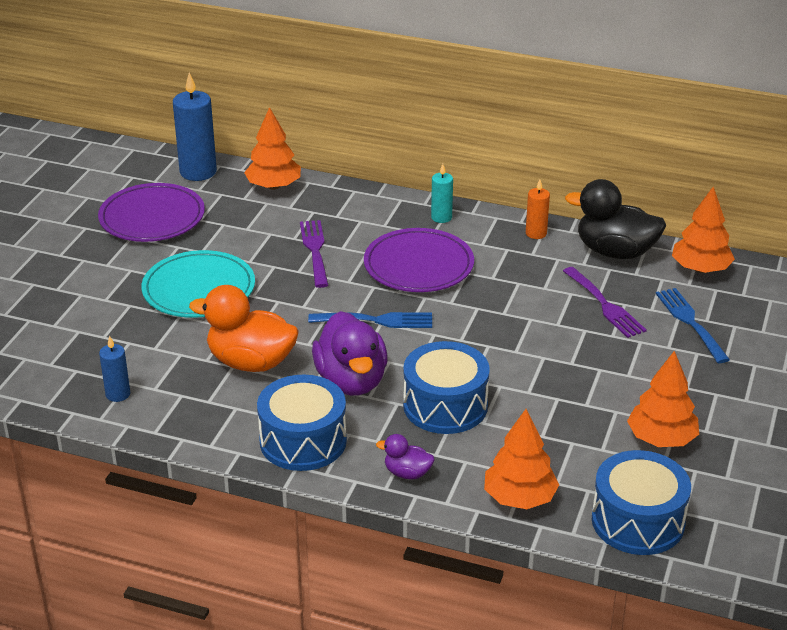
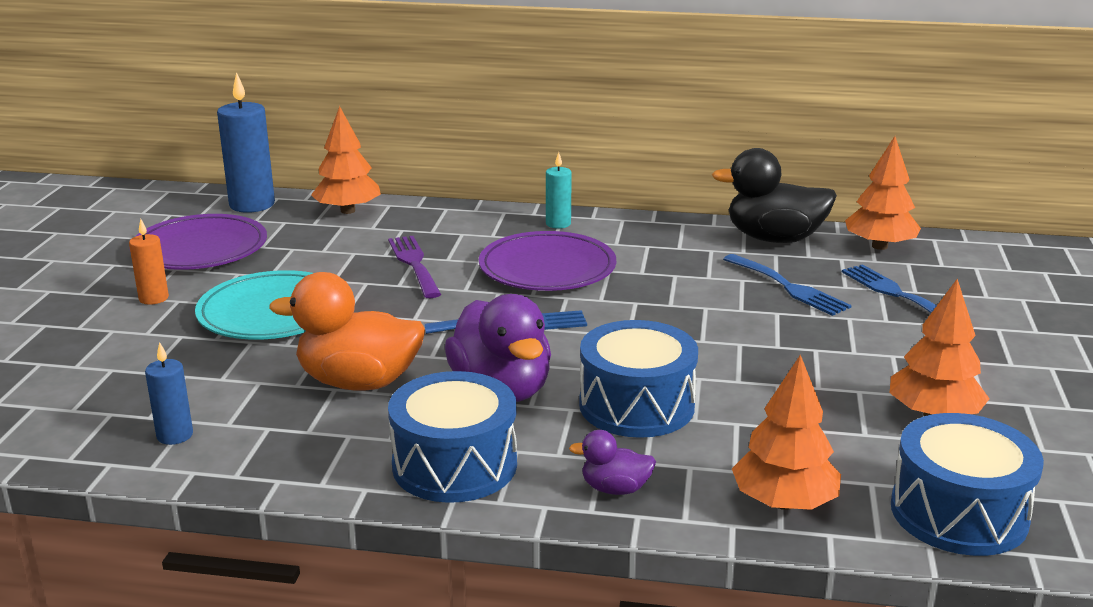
camera: 10 degrees left, 10 degrees down
orange candle [526,180,550,239] -> orange candle moved to [129,219,169,305]
purple fork [563,267,647,338] -> blue fork [723,254,852,316]

